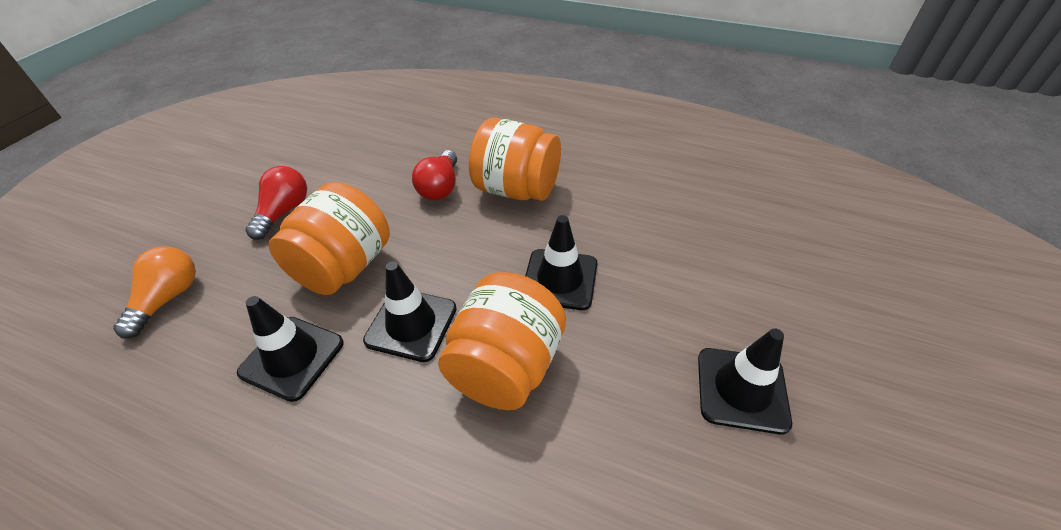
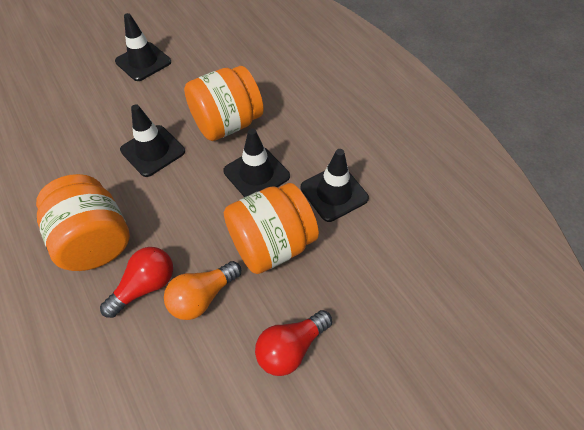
camera: 145 degrees left, 10 degrees up
orange light bulb [113,246,196,338] -> orange light bulb moved to [164,261,241,320]

